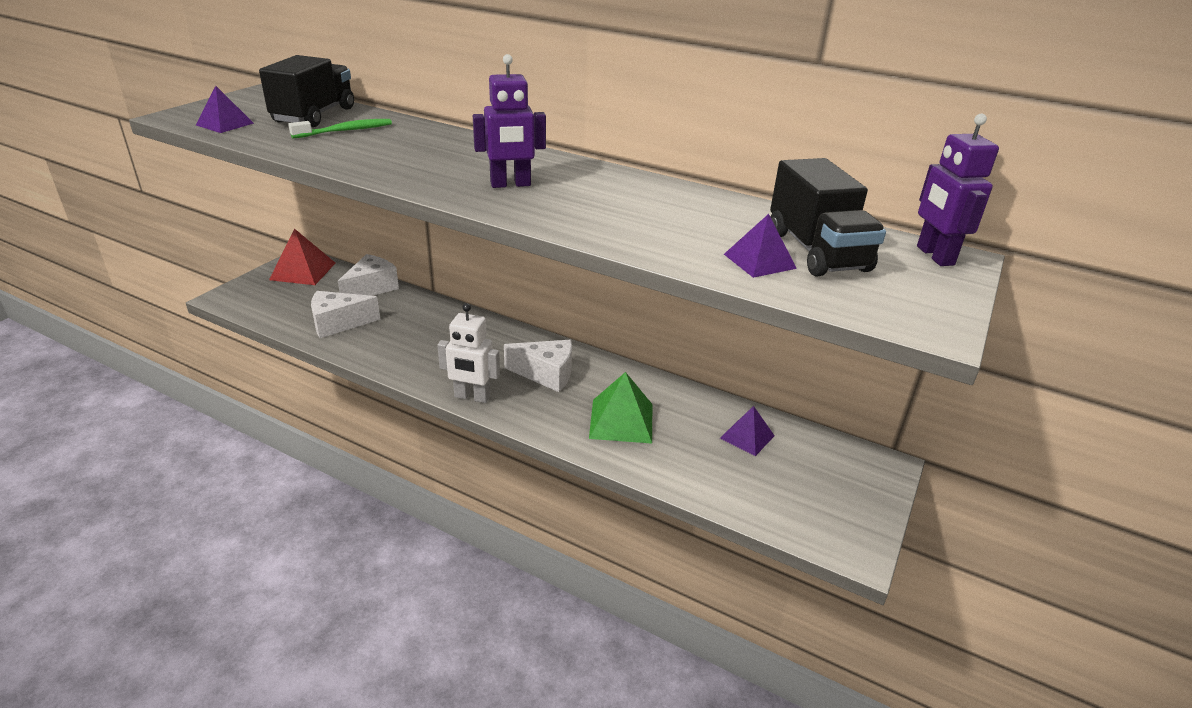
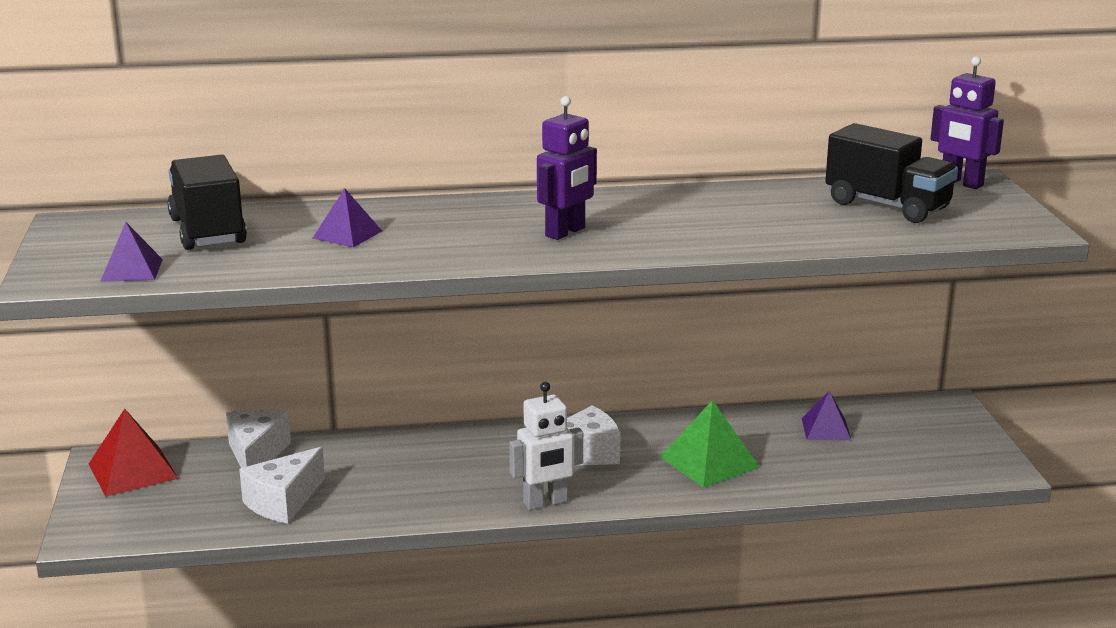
camera: 35 degrees left, 10 degrees down
green toothbrush [288,119,392,138] -> none
purple pyramid [724,214,797,278] -> purple pyramid moved to [312,188,382,247]

